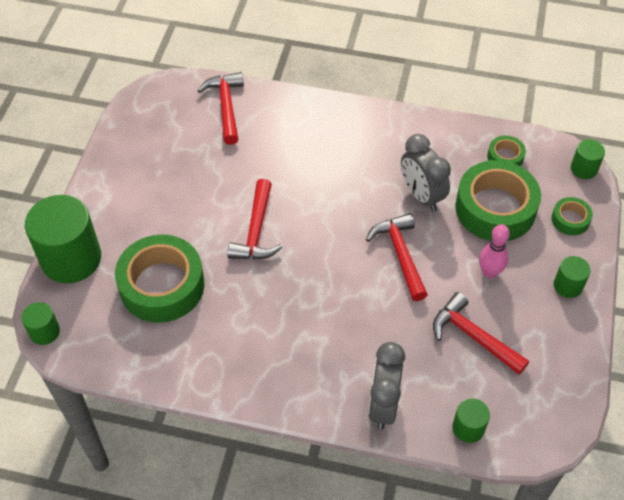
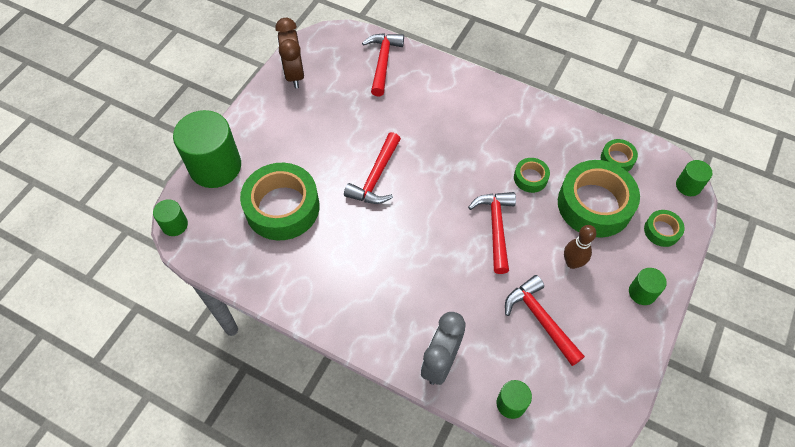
camera: 15 degrees right, 5 degrees up
grey clock [401,134,451,211] -> green tape [514,158,550,193]
pink bowling pin [479,224,510,278] -> brown bowling pin [564,225,597,269]
none -> brown clock [275,18,304,88]

